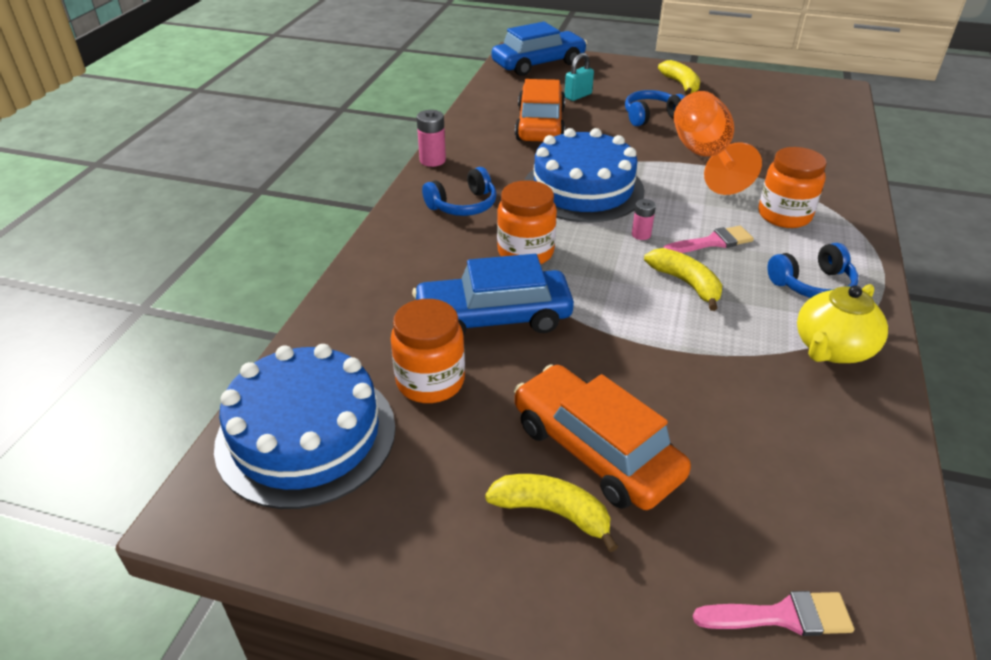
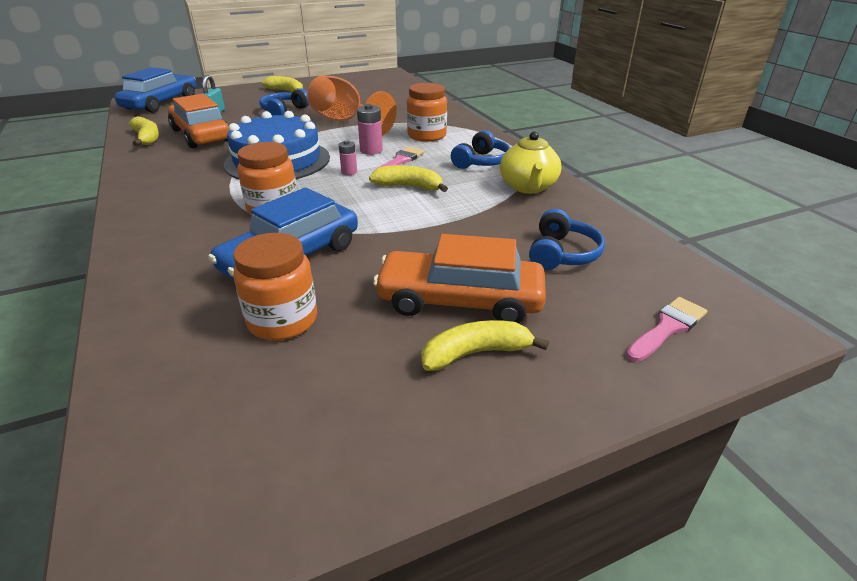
camera: 40 degrees left, 5 degrees down
blue cake [214,344,396,509] -> none
pink battery [417,110,446,167] -> pink battery moved to [357,104,383,155]
blue headphones [422,167,497,216] -> blue headphones moved to [529,209,605,270]
none -> yellow banana [128,116,159,146]

